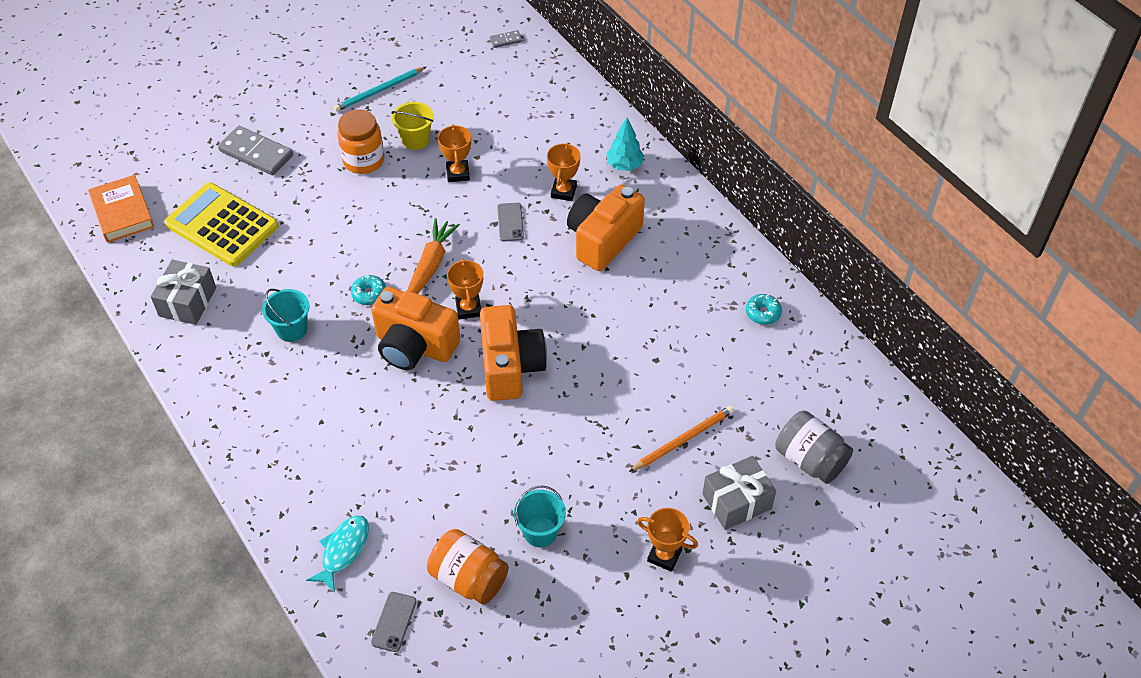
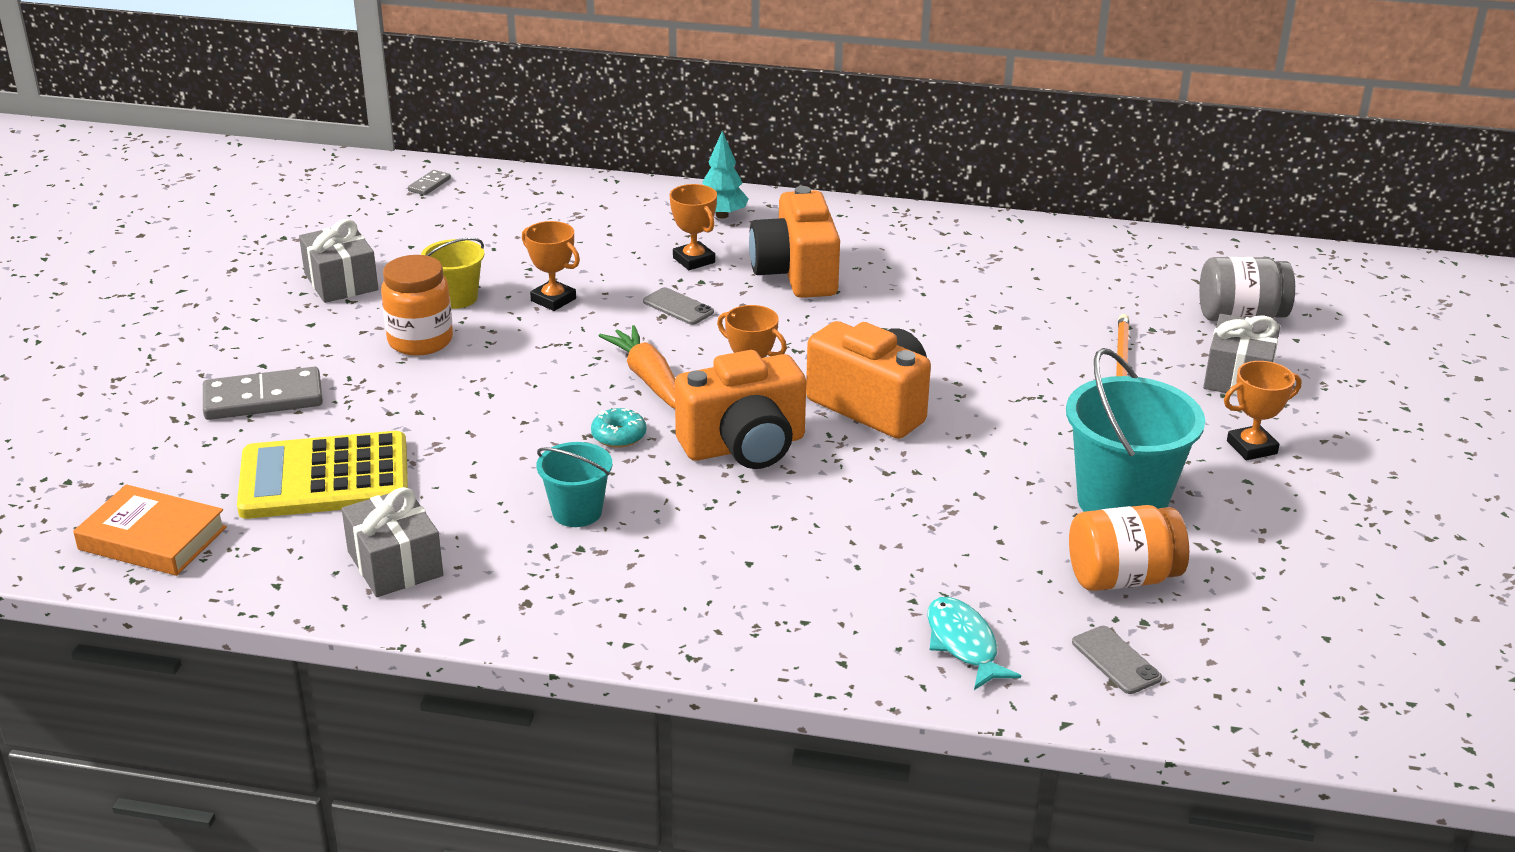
camera: 45 degrees left, 20 degrees down
turquoise pencil [333,67,426,112] -> grey gift [299,219,378,303]
turquoise bucket [514,485,566,547] -> turquoise bucket [1066,348,1205,512], size x1.81
turquoise donut [746,294,782,325] -> none

